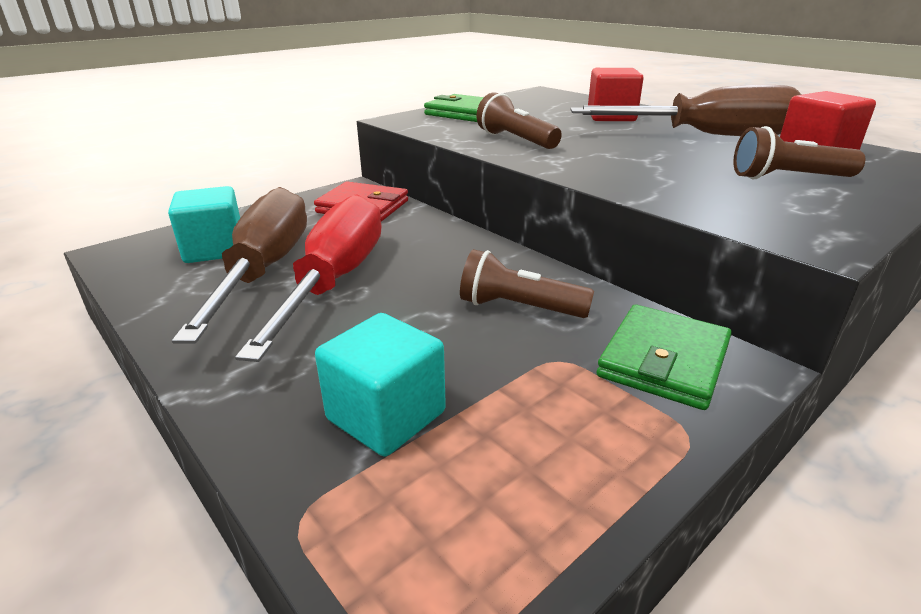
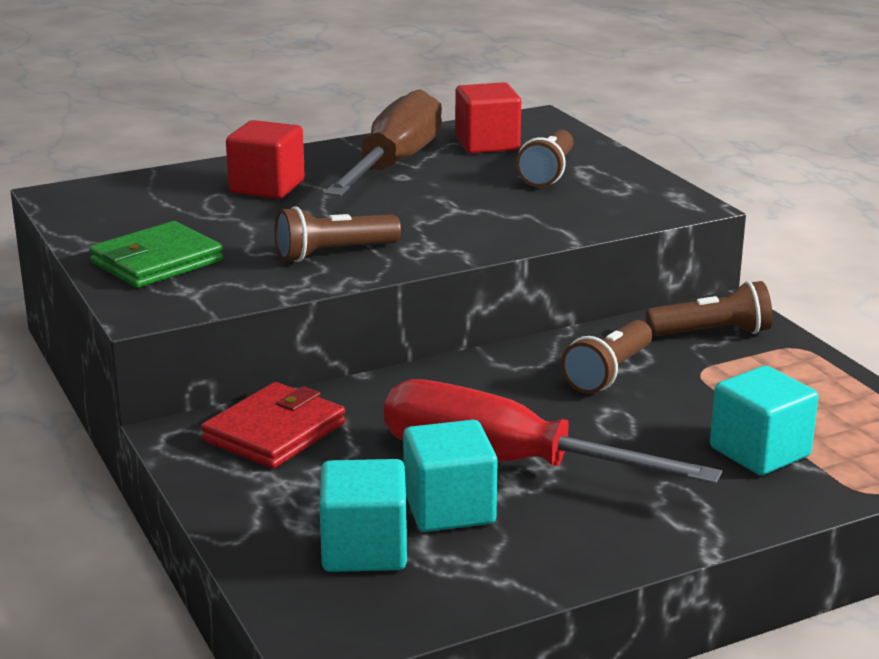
camera: 75 degrees left, 5 degrees down
brown screwdriver [172,187,307,343] -> turquoise cube [403,420,498,532]
green wallet [597,305,732,410] -> brown flashlight [646,281,772,336]

